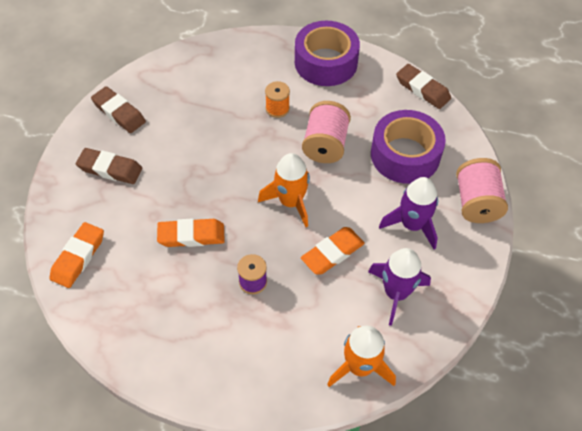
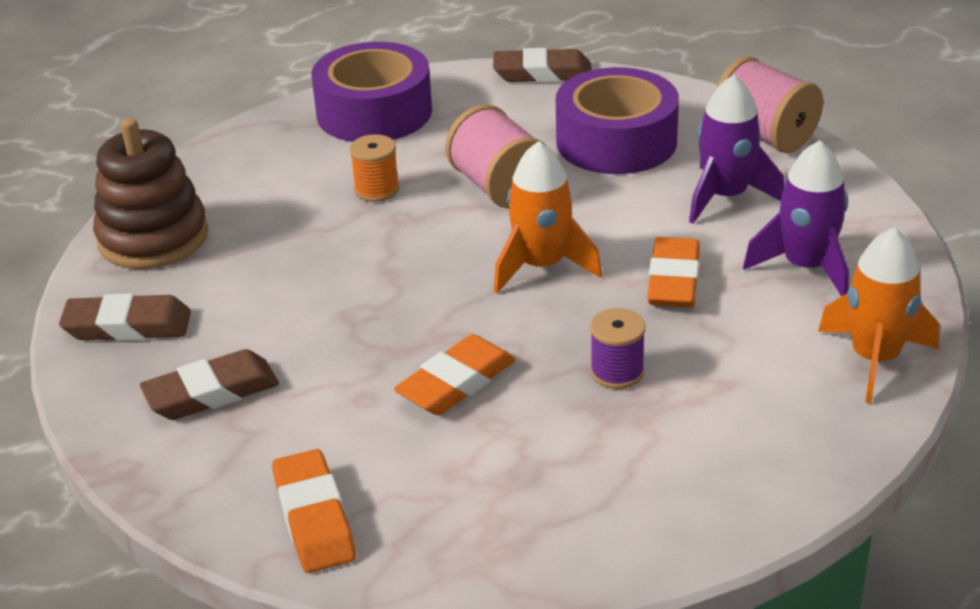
camera: 40 degrees left, 20 degrees down
none -> brown stacking toy [93,118,208,269]

